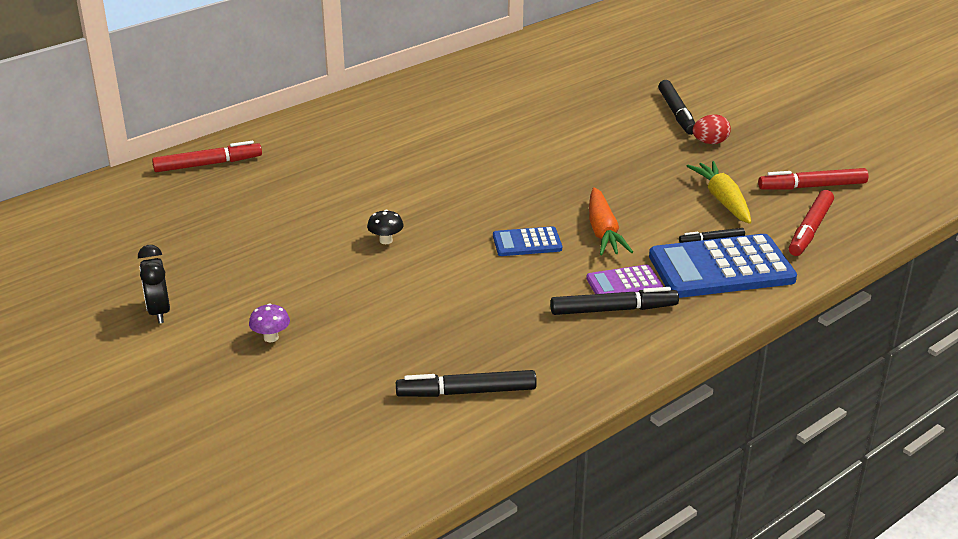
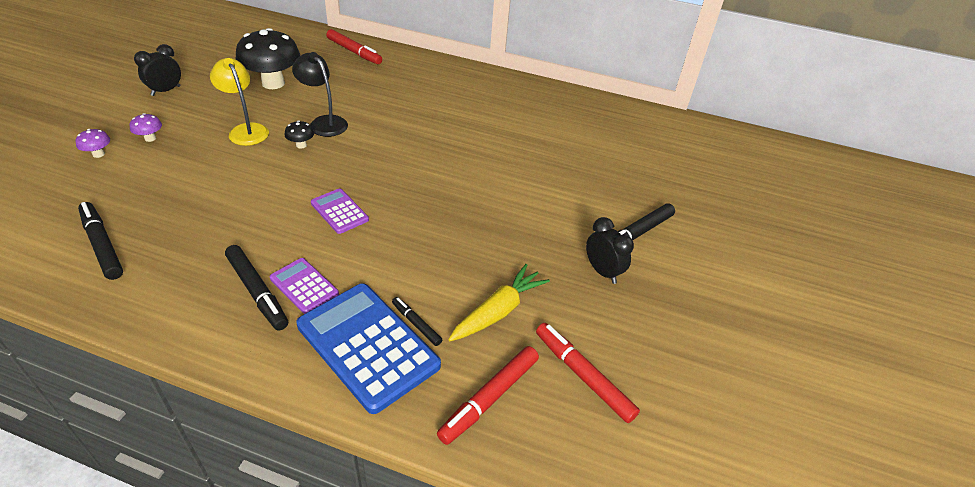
camera: 55 degrees right, 10 degrees up
blue calculator [493,226,562,256] -> purple calculator [311,188,369,234]
orange carrot [589,187,633,255] -> none
red egg [692,114,731,144] -> black clock [586,217,634,284]
red marker [789,190,834,256] -> red marker turned 45 degrees counterclockwise [437,346,539,445]
none -> purple mushroom [75,129,110,158]
none -> yellow lamp [210,58,269,146]
none -> black mushroom [236,28,300,89]
none -> black lamp [292,52,348,137]

